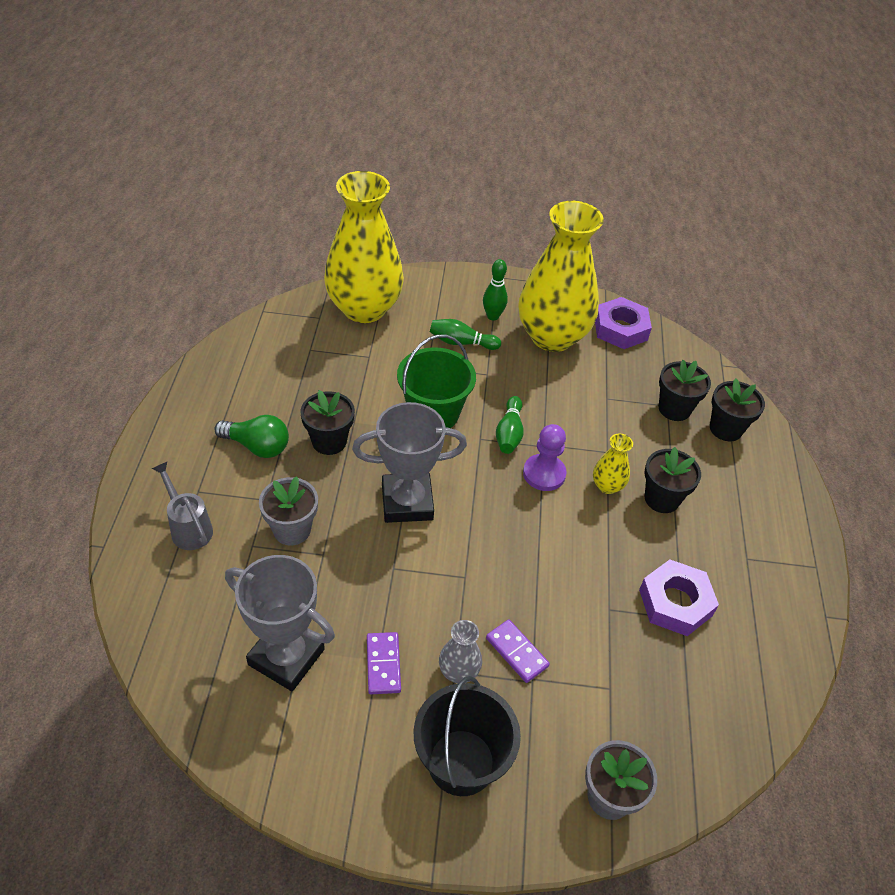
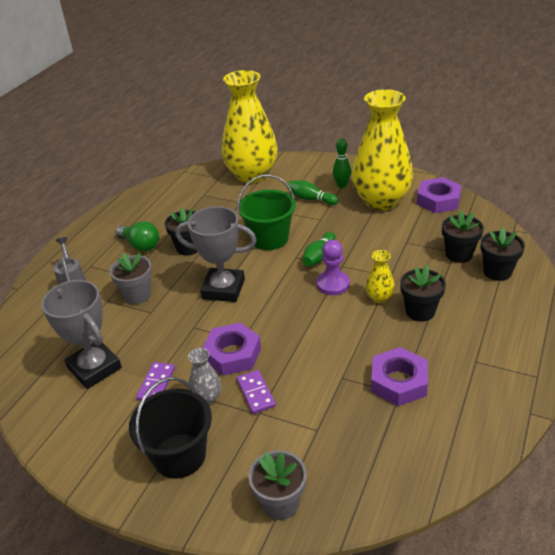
camera: 25 degrees right, 10 degrees down
none -> purple nut [202,323,261,376]

